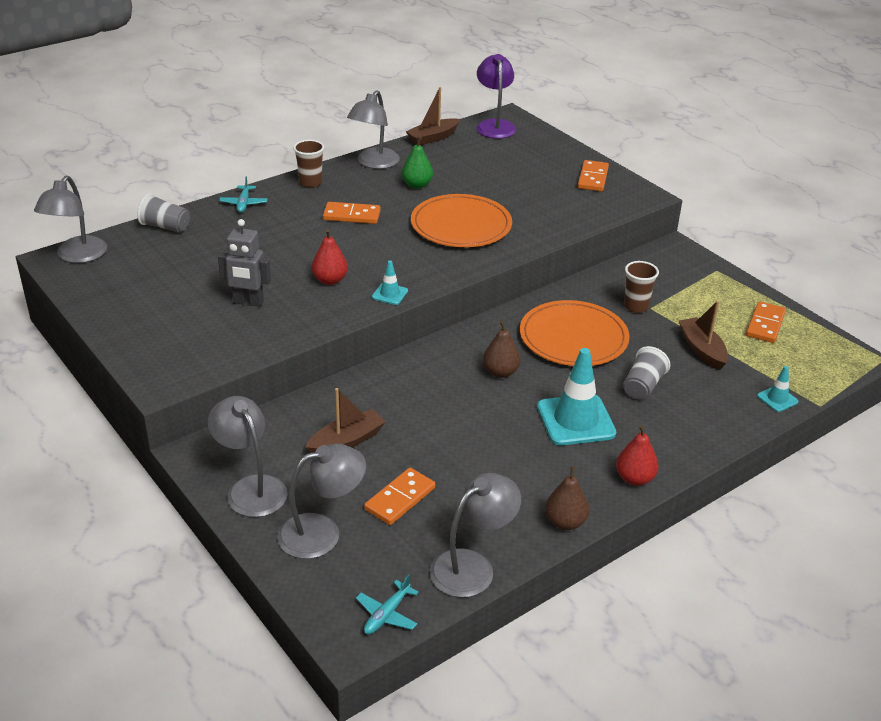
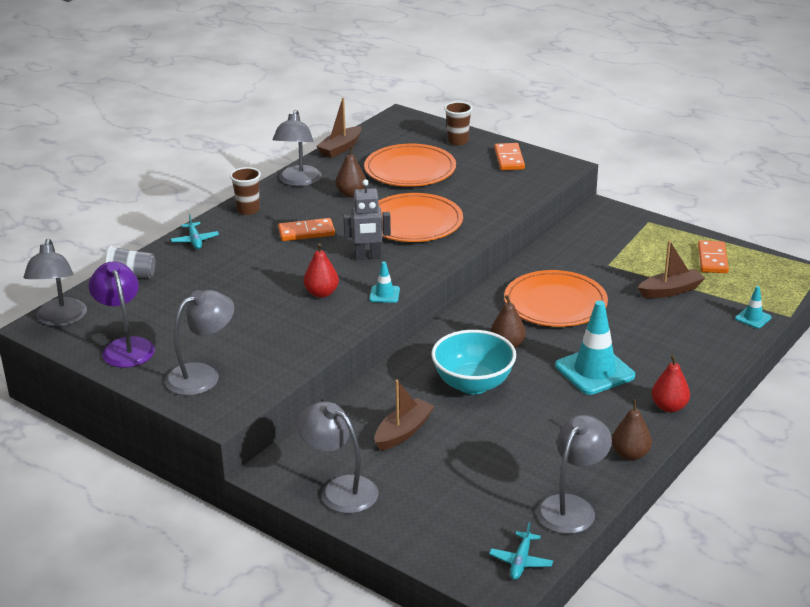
camera: 15 degrees left, 5 degrees down
grey robot [218,219,271,307] -> grey robot moved to [343,179,391,260]
grey lamp [277,444,366,559] -> grey lamp moved to [165,290,235,396]
orange domino [364,468,435,525] -> none
green pear [402,137,433,189] -> brown pear [336,146,366,197]
purple lamp [476,54,516,139] -> purple lamp moved to [89,261,155,368]
grey cup [623,346,670,400] -> none
brown cup [624,261,659,313] -> brown cup moved to [444,101,472,145]
brown boat [679,301,728,370] -> brown boat turned 105 degrees clockwise [638,240,705,298]
none -> orange plate [364,144,456,187]
none -> turquoise bowl [432,330,516,394]

